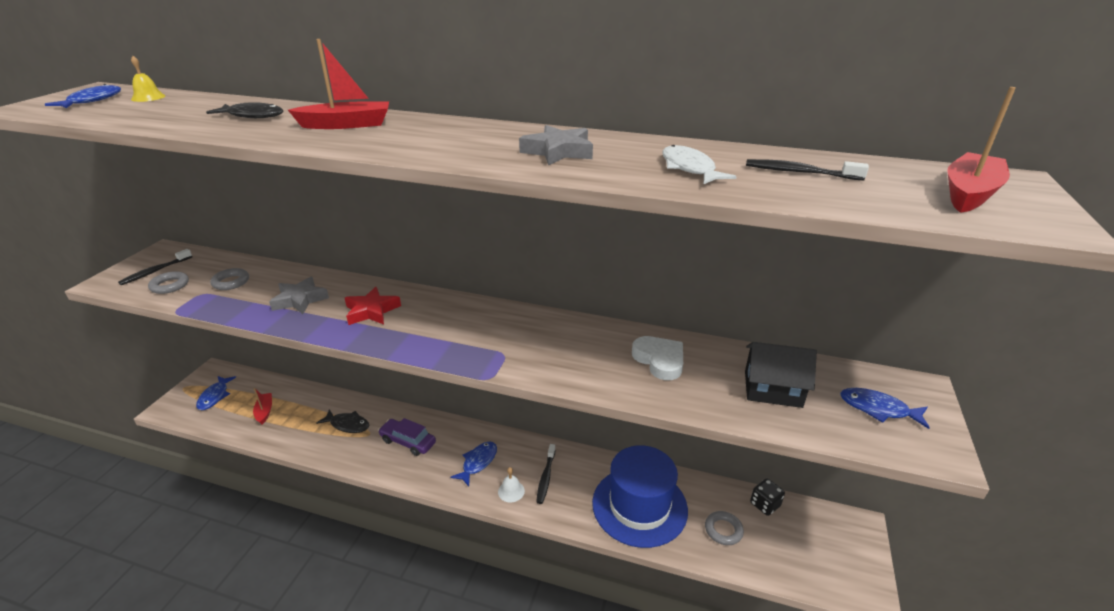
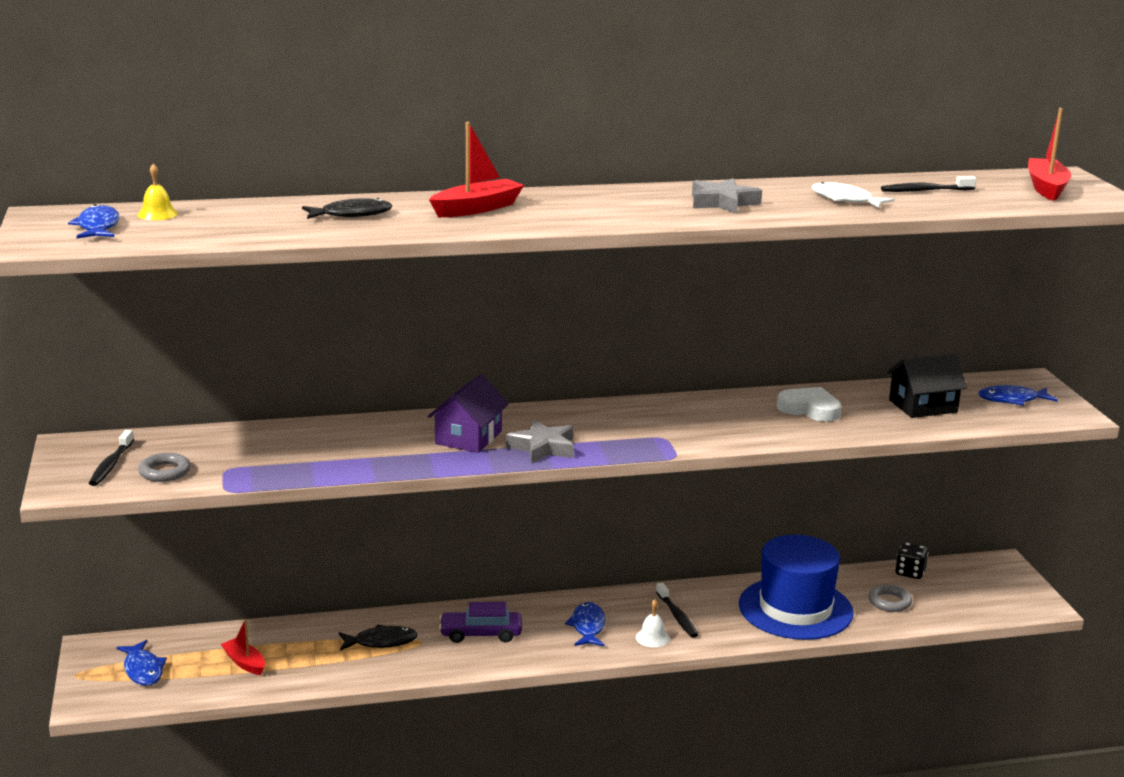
camera: 30 degrees left, 10 degrees down
grey ring [210,268,249,290] -> none
grey star [269,277,329,314] -> grey star moved to [506,419,574,463]
red star [345,287,401,325] -> purple house [428,374,509,453]

